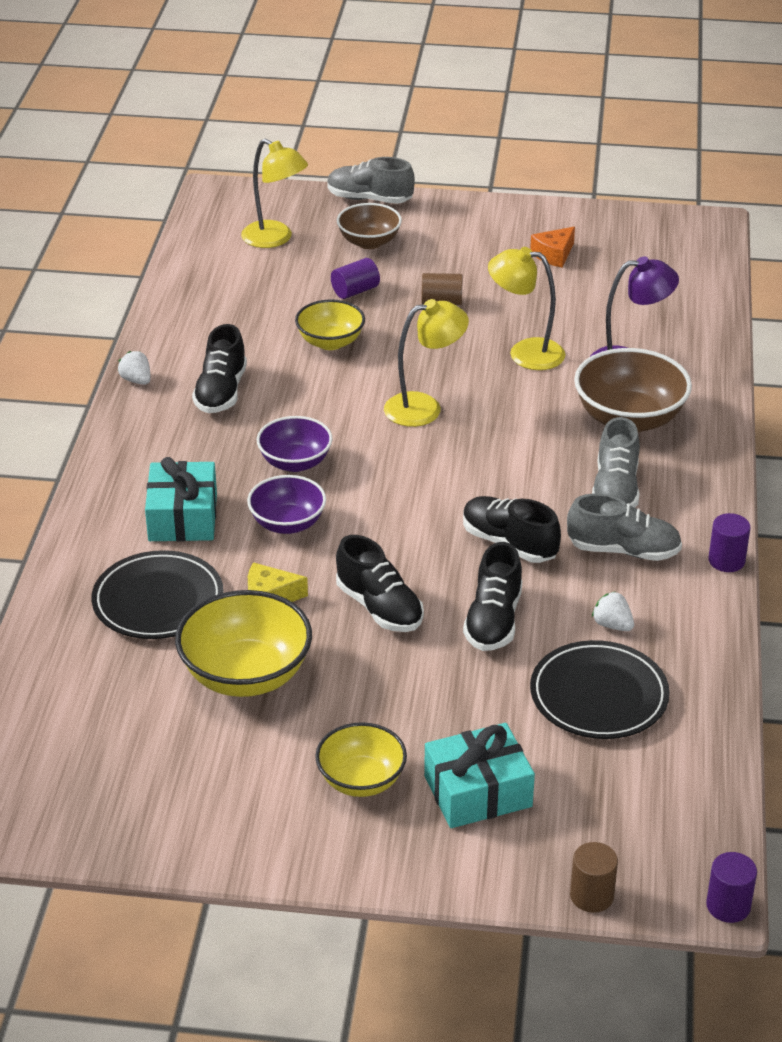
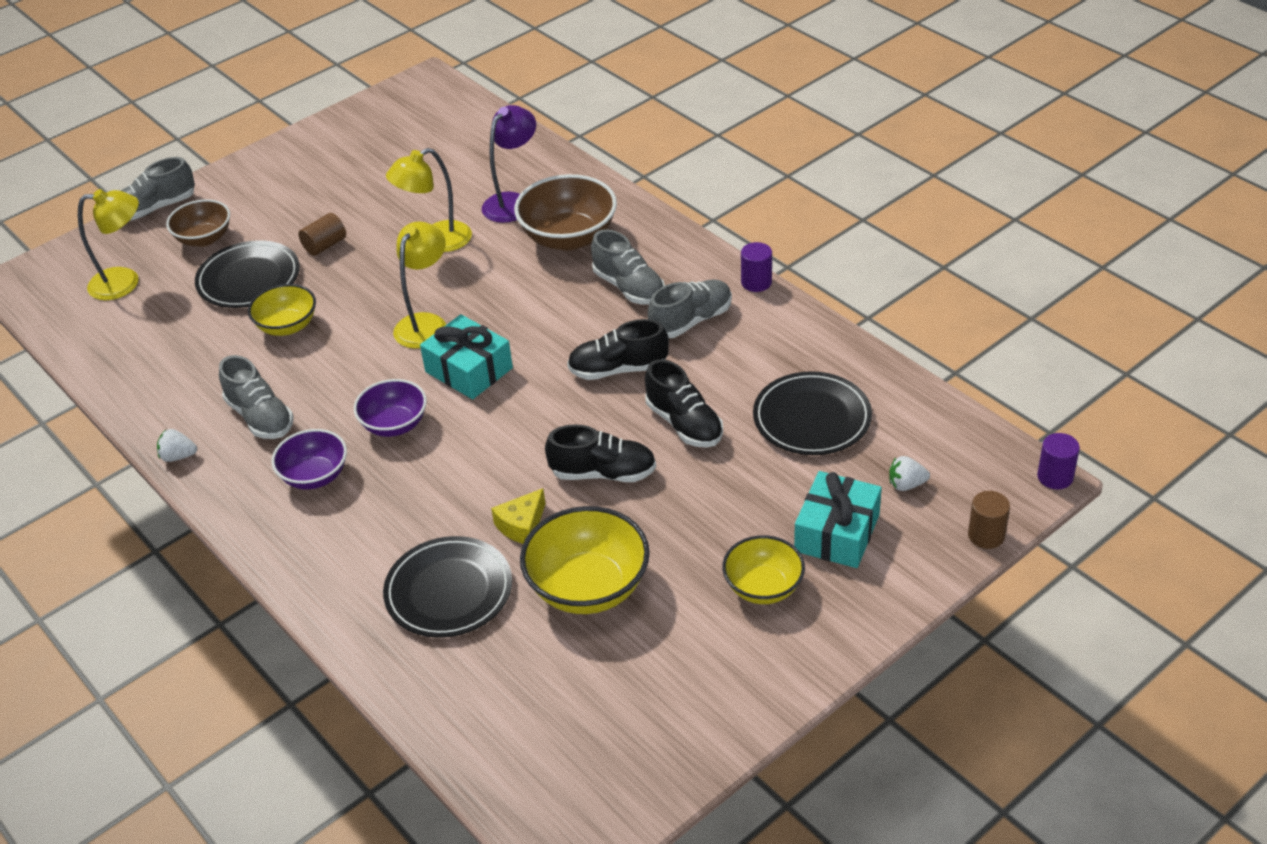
camera: 45 degrees left, 5 degrees up
turquoise gift [145,457,217,541] -> turquoise gift moved to [420,314,513,399]
black shoe [192,324,247,413] -> grey shoe [219,355,294,439]
purple bowl [247,475,326,534] -> purple bowl moved to [272,429,347,489]
purple cylinder [331,258,380,299] -> black plate [195,240,300,308]
orange cheese [530,227,575,268] -> none
white strawberry [592,591,634,631] -> white strawberry moved to [889,456,930,491]

